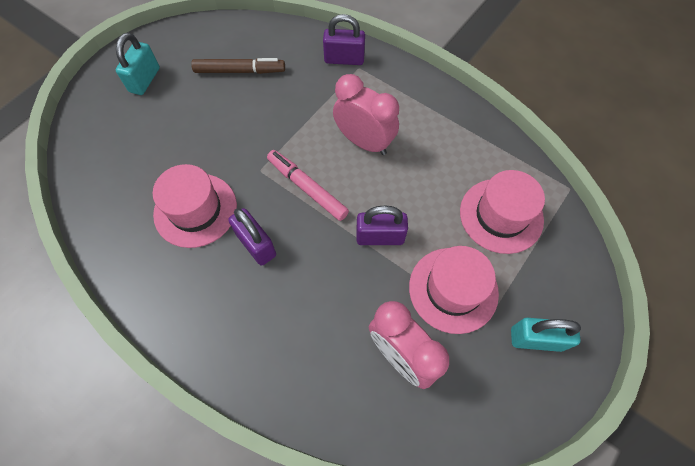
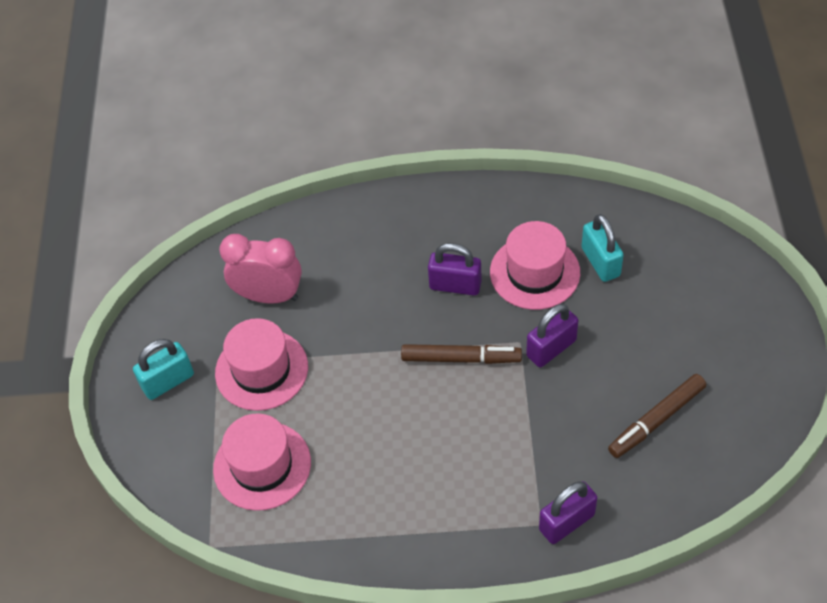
camera: 145 degrees right, 10 degrees down
turquoise padlock [116,33,160,95] -> turquoise padlock moved to [582,214,624,282]
pink marker [267,150,349,221] -> brown marker [401,344,522,364]
pink clock [333,74,399,155] -> none
purple padlock [356,206,408,245] -> purple padlock moved to [526,304,578,367]

